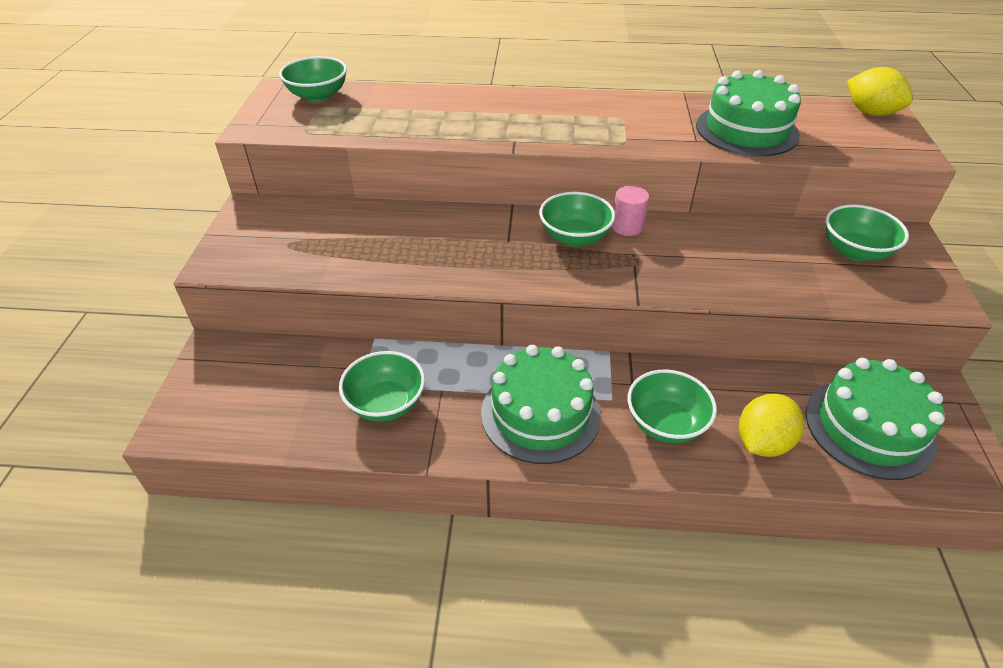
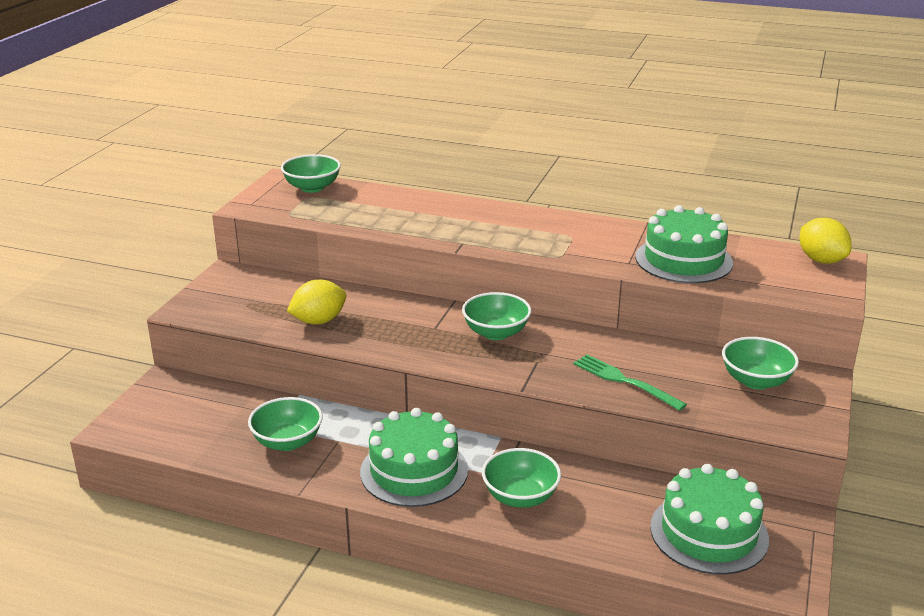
camera: 15 degrees right, 15 degrees down
pink cylinder [612,186,649,236] -> none
yellow lemon [739,394,804,457] -> yellow lemon moved to [287,280,346,325]
none -> green fork [573,354,687,411]

